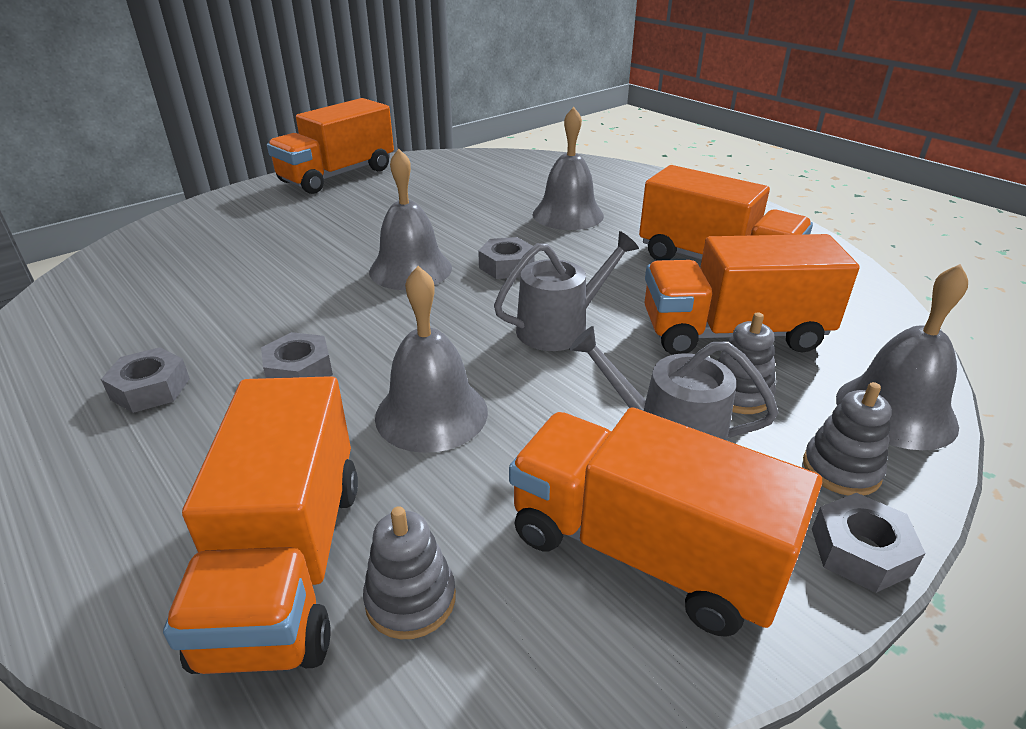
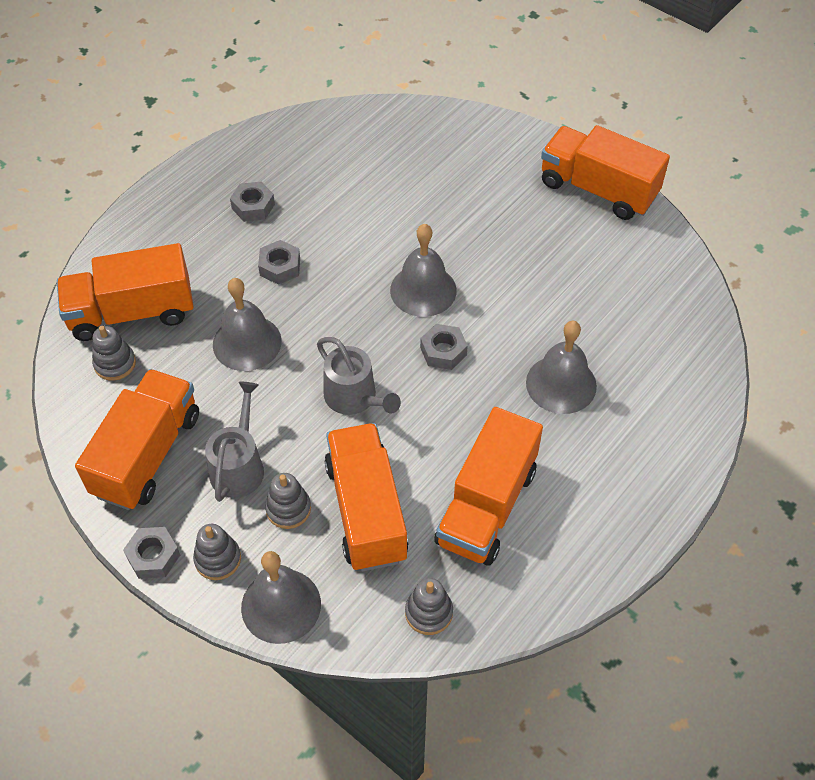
camera: 80 degrees right, 20 degrees up
none -> grey stacking toy [405,578,453,635]

